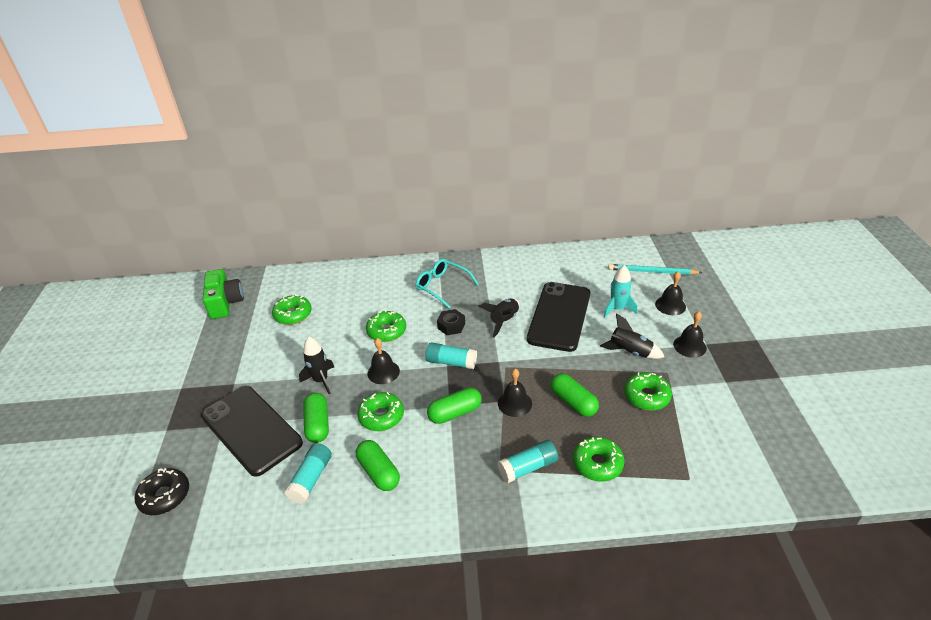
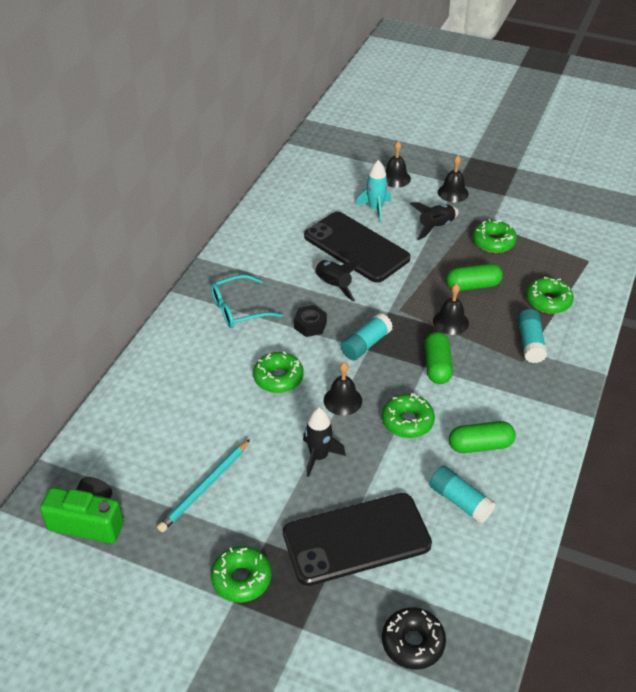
camera: 65 degrees left, 5 degrees up
green donut [272,295,312,325] -> green donut moved to [211,546,271,603]
green capsule [303,393,329,443] -> none
turquoise pencil [608,264,702,275] -> turquoise pencil moved to [157,439,250,532]

